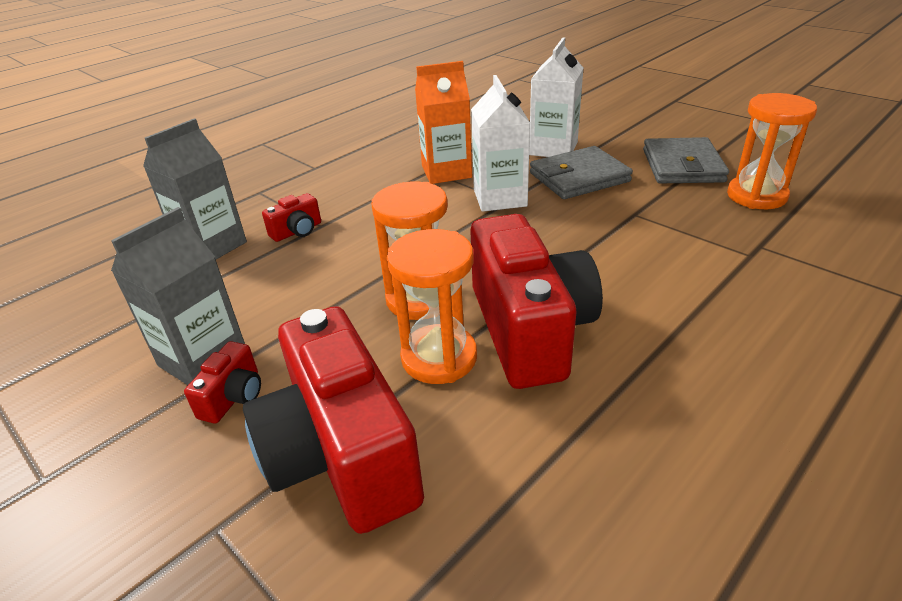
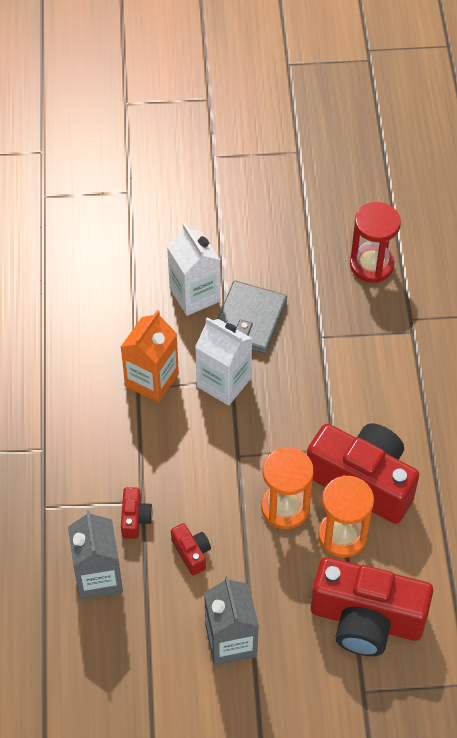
camera: 50 degrees left, 20 degrees up
red camera [184,341,261,424] -> red camera moved to [171,523,211,575]
grey wallet [643,137,729,183] -> none
orange hourglass [727,93,817,209] -> red hourglass [350,202,401,283]

